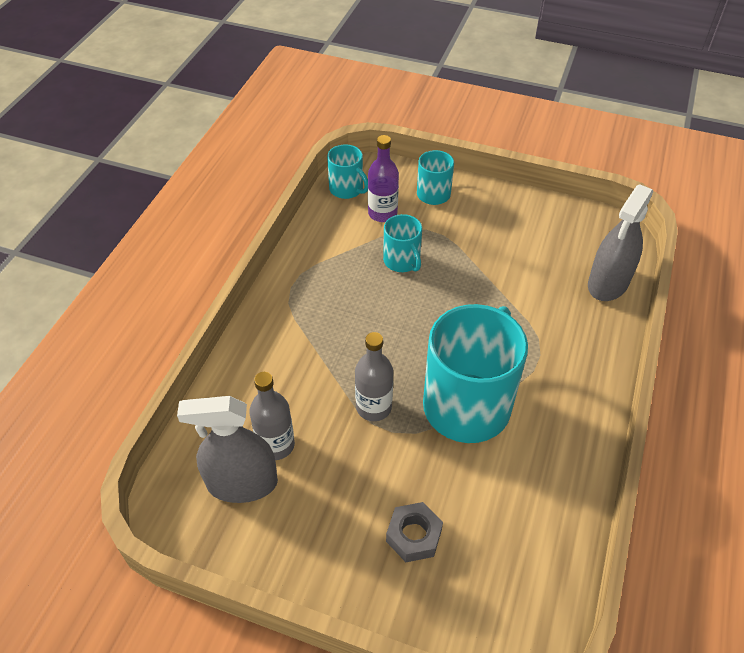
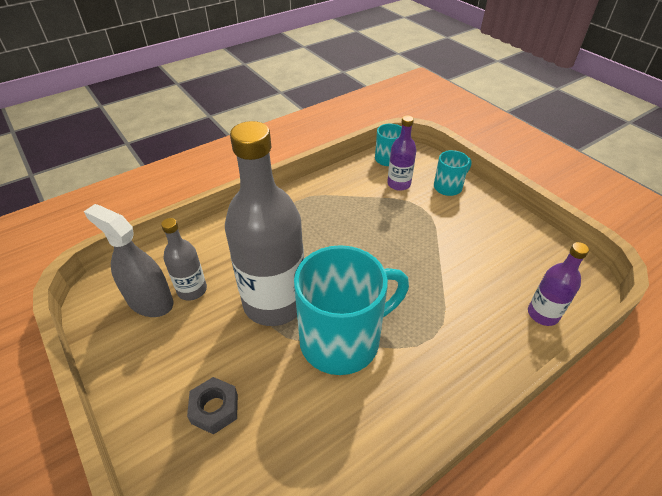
camera: 35 degrees right, 5 degrees down
grey bottle [355,332,393,421] -> grey bottle [225,121,304,326], size x2.08
turquoise mug [383,214,422,272] -> none
grey spray bottle [588,184,653,301] -> purple bottle [528,242,589,326]

